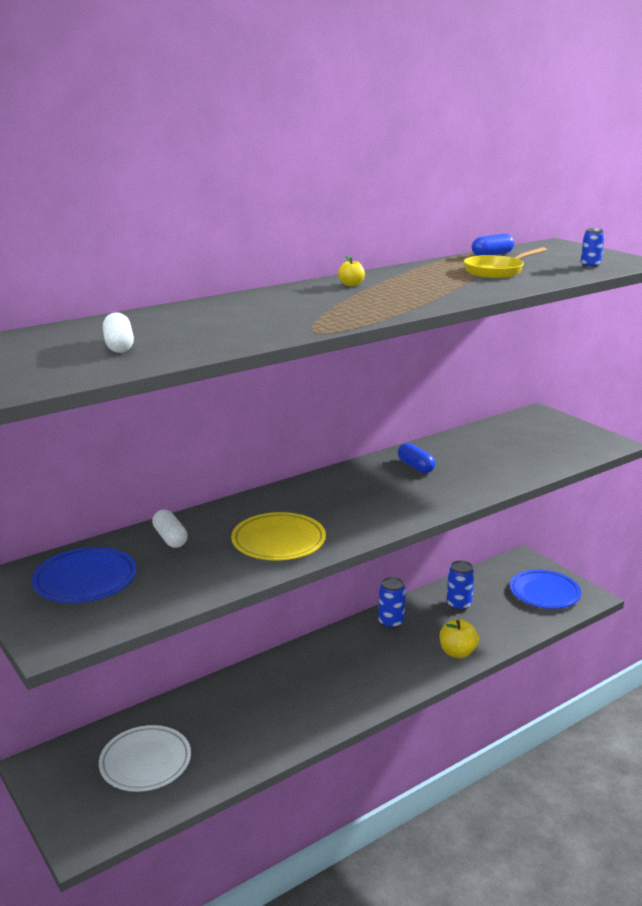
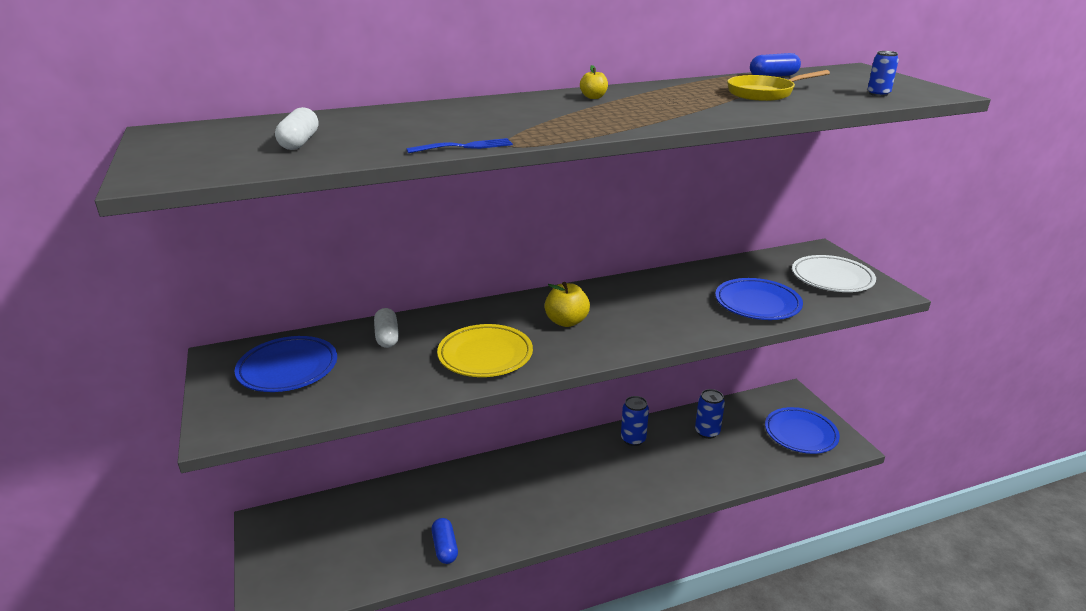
camera: 15 degrees right, 5 degrees up
white plate [99,725,191,792] -> white plate moved to [792,255,876,292]
blue capsule [398,443,435,473] -> blue capsule moved to [431,518,458,564]
yellow apple [440,619,479,658] -> yellow apple moved to [544,282,590,327]
none -> blue fork [406,138,513,153]
none -> blue plate [715,278,803,320]

